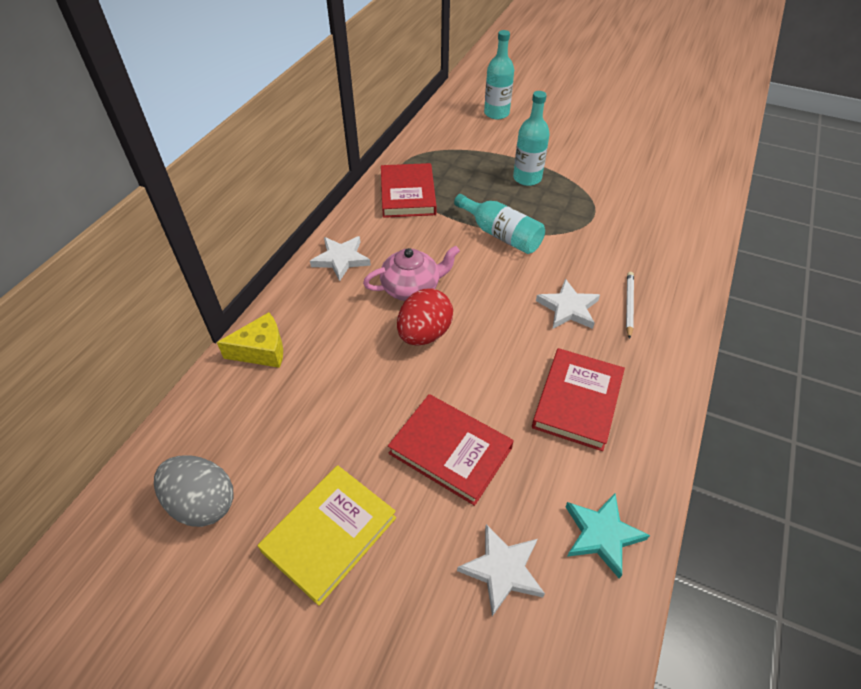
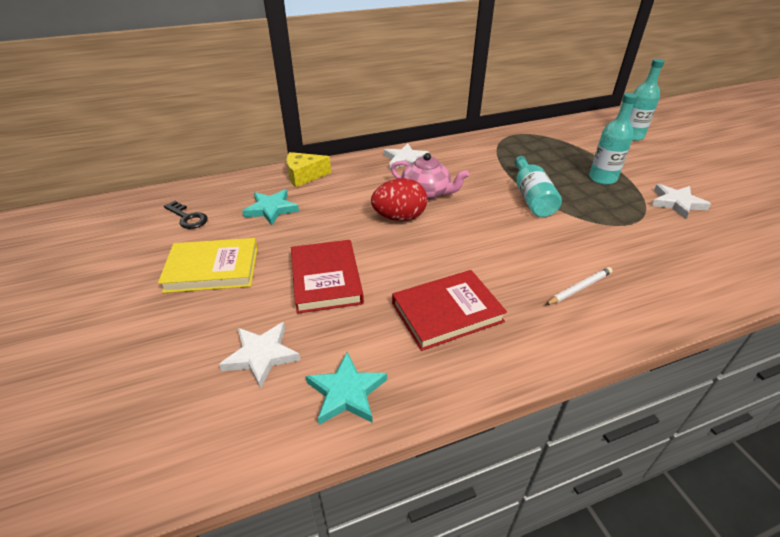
camera: 45 degrees right, 10 degrees down
grey egg [154,456,234,527] -> black key [164,201,208,229]
yellow cheese [217,312,283,368] -> yellow cheese turned 135 degrees clockwise [286,152,331,187]
red book [381,163,437,218] -> none
white star [536,279,600,329] -> white star moved to [652,184,711,219]
none -> turquoise star [242,189,299,225]

